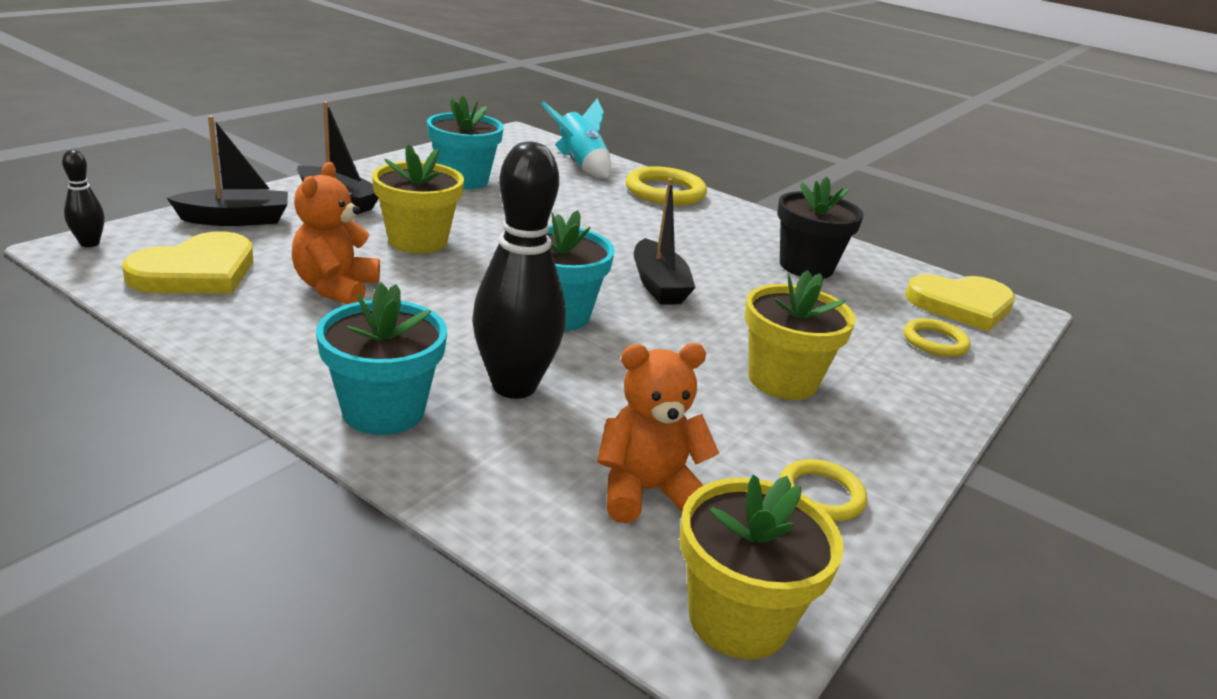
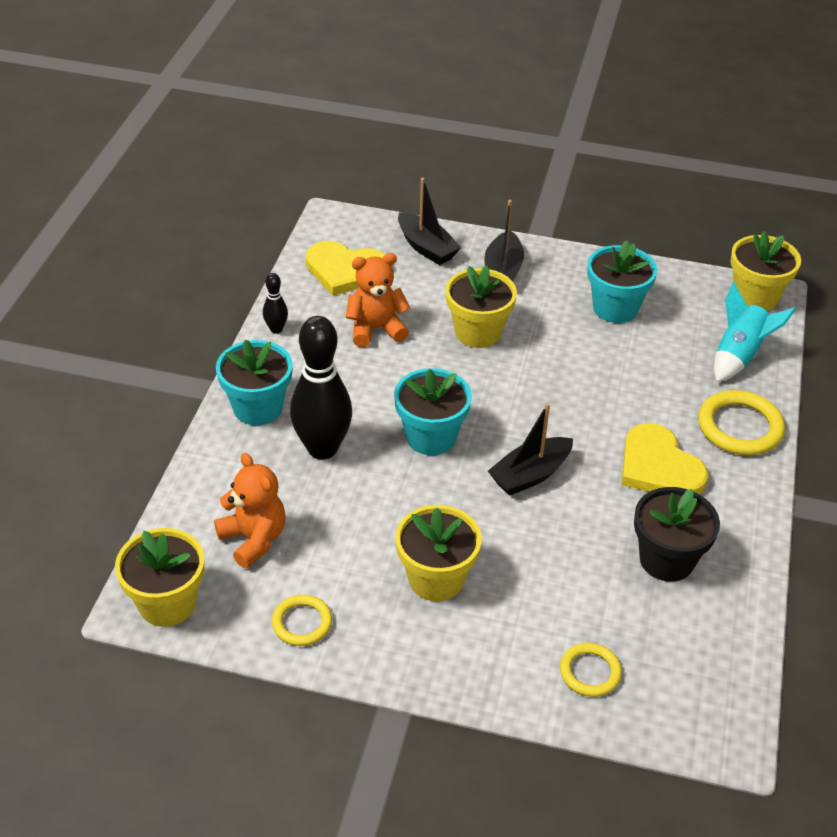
camera: 70 degrees right, 15 degrees up
black bowling pin [62,150,105,247] -> black bowling pin moved to [263,273,288,334]
yellow heart [905,274,1015,332] -> yellow heart moved to [622,423,708,495]
none -> yellow flower pot [730,230,801,311]

